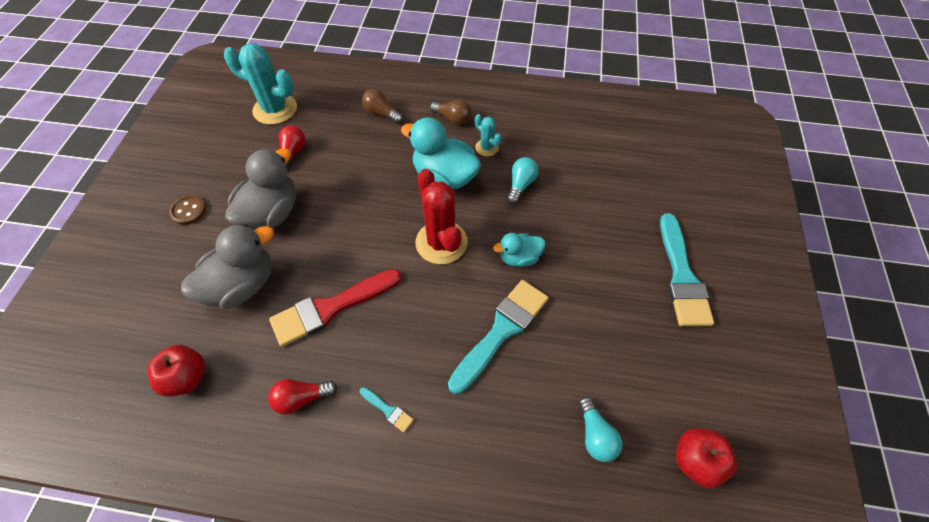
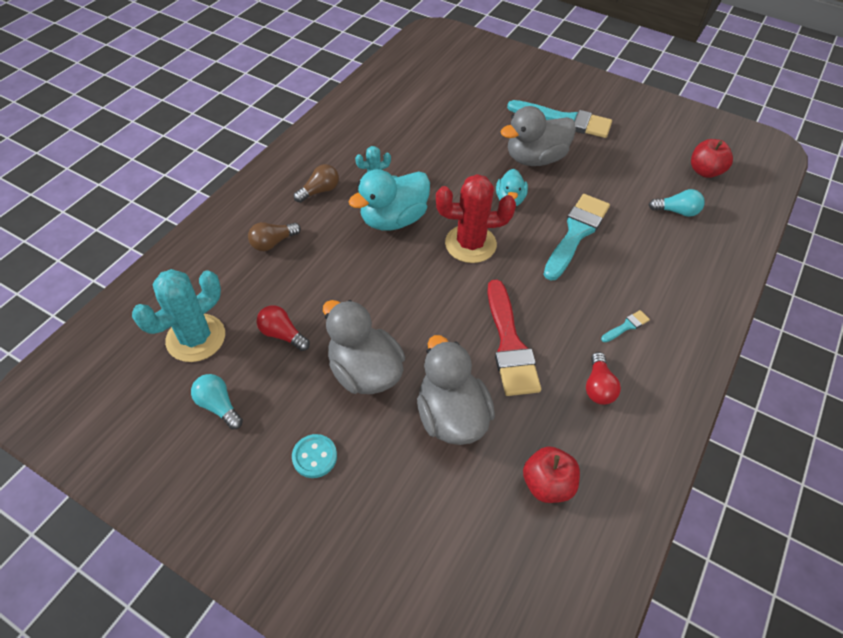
camera: 70 degrees left, 5 degrees down
brown button [169,195,206,225] -> turquoise button [292,434,337,478]
turquoise brush [448,280,549,394] -> turquoise brush turned 60 degrees clockwise [543,194,610,281]
turquoise light bulb [507,157,539,204] -> turquoise light bulb moved to [191,374,243,430]
none -> grey duck [501,106,576,166]

